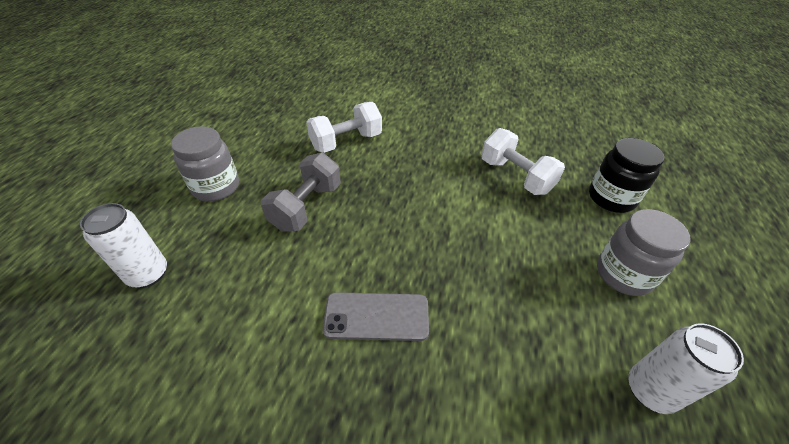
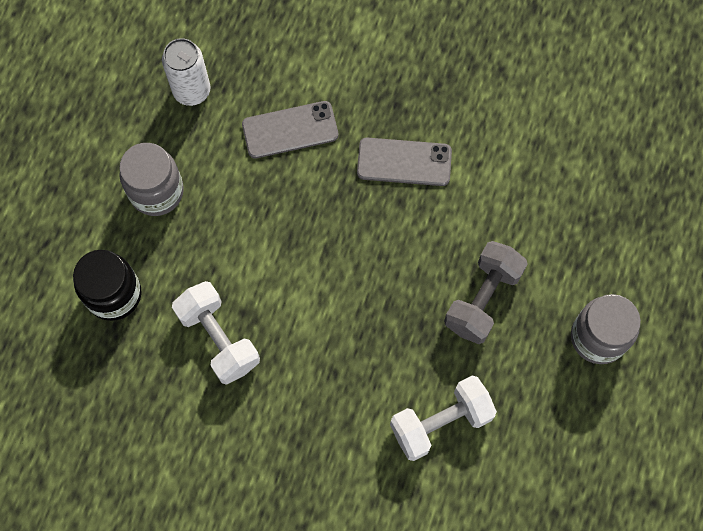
camera: 175 degrees left, 25 degrees up
white can [80,203,167,288] -> none
none -> grey phone [242,101,338,158]

